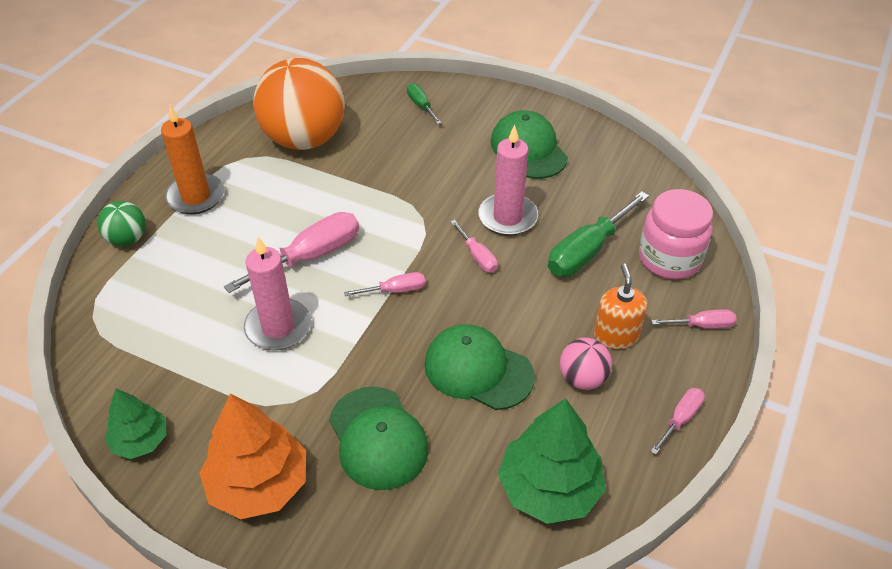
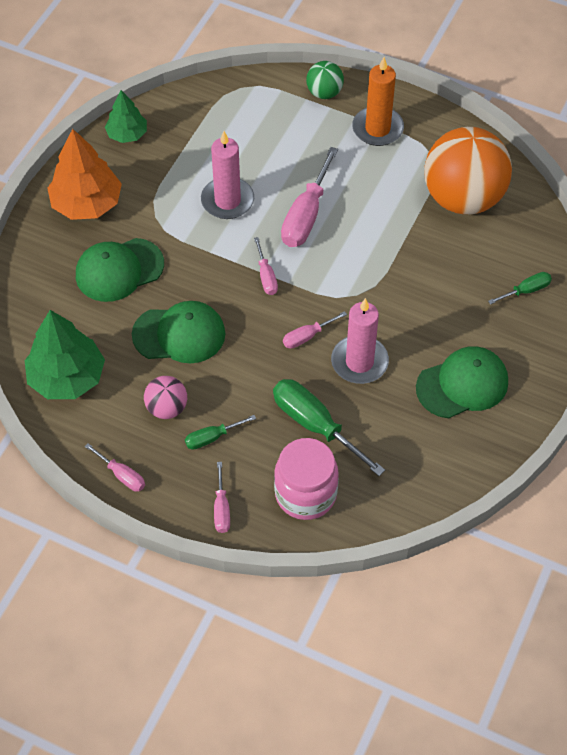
camera: 90 degrees right, 10 degrees up
pink screwdriver [224,212,359,293] -> pink screwdriver turned 60 degrees clockwise [281,147,338,247]
green cap [424,324,535,410] -> green cap turned 60 degrees clockwise [132,301,225,363]
orange soap dispenser [594,264,647,349] -> green screwdriver [185,415,256,450]

